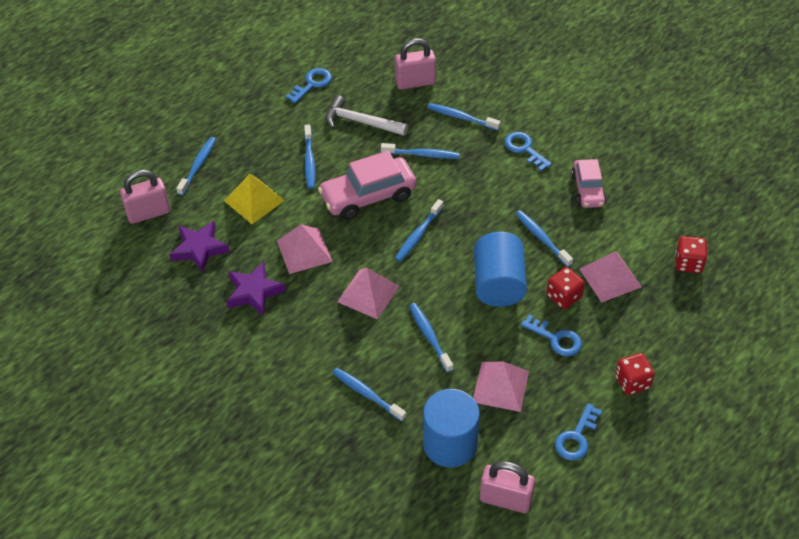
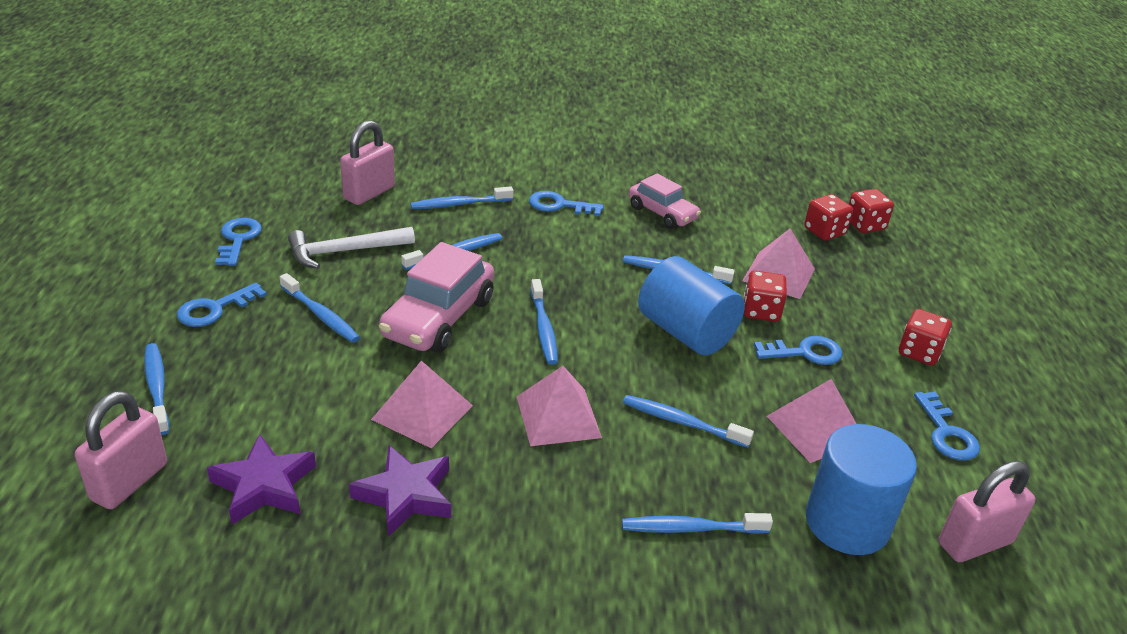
camera: 45 degrees left, 15 degrees down
yellow pyramid [224,174,285,224] -> none
none -> blue key [177,283,267,327]
none -> red dice [849,189,894,233]

